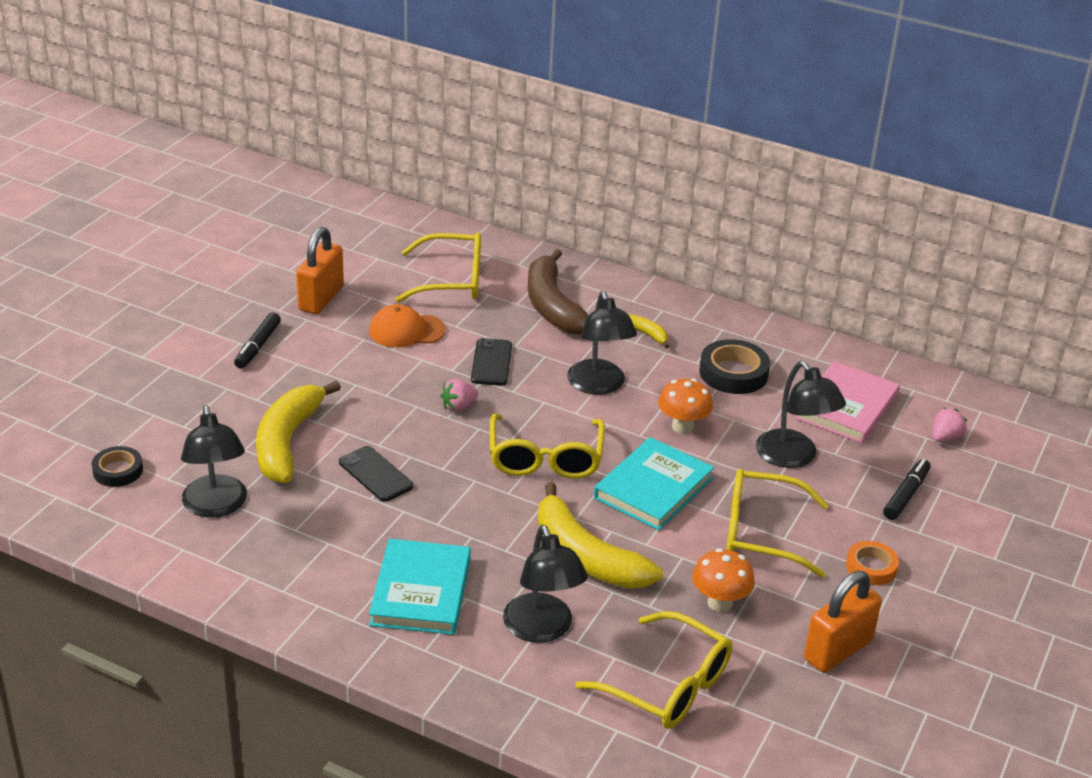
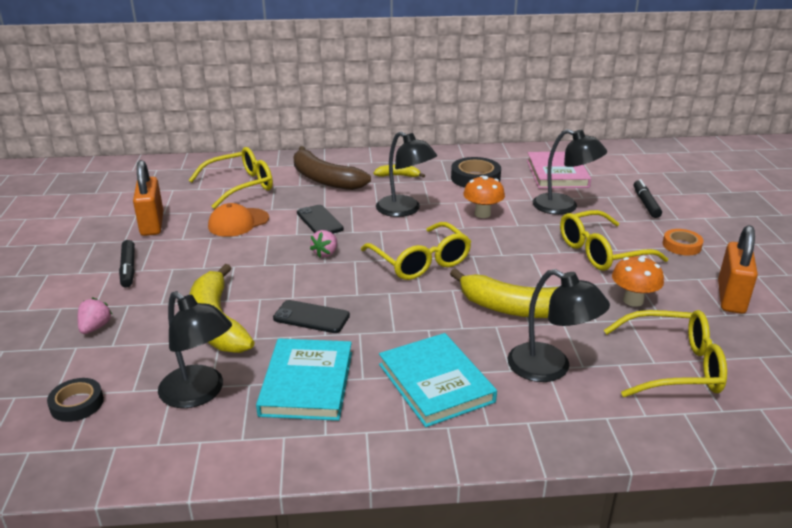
camera: 30 degrees left, 5 degrees down
turquoise book [594,437,714,530] -> turquoise book moved to [256,339,352,421]
pink strawberry [932,408,967,442] -> pink strawberry moved to [77,297,112,334]

